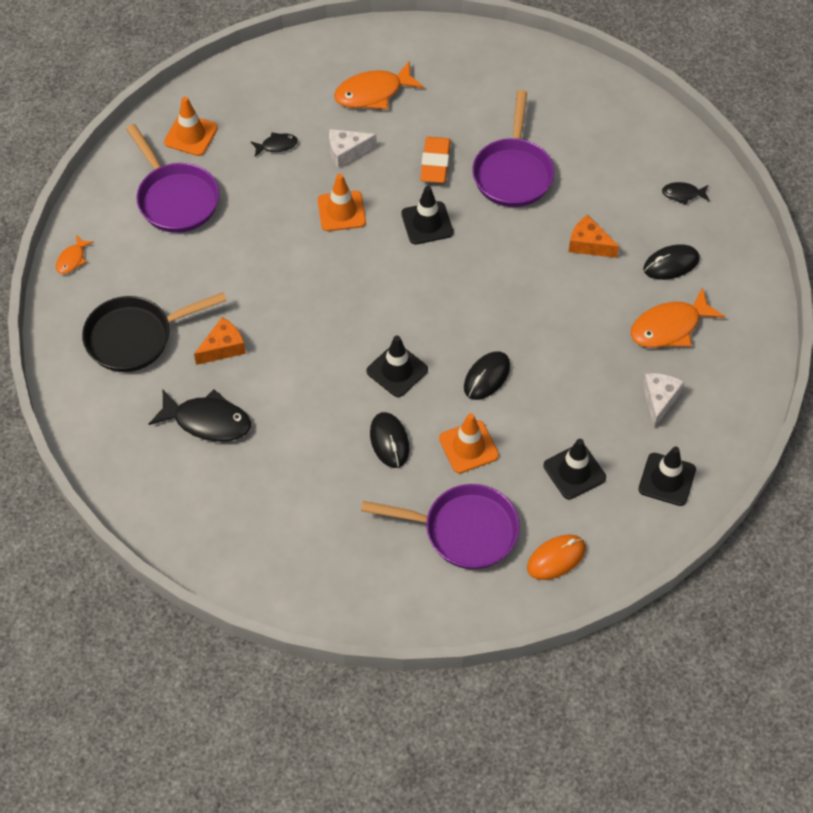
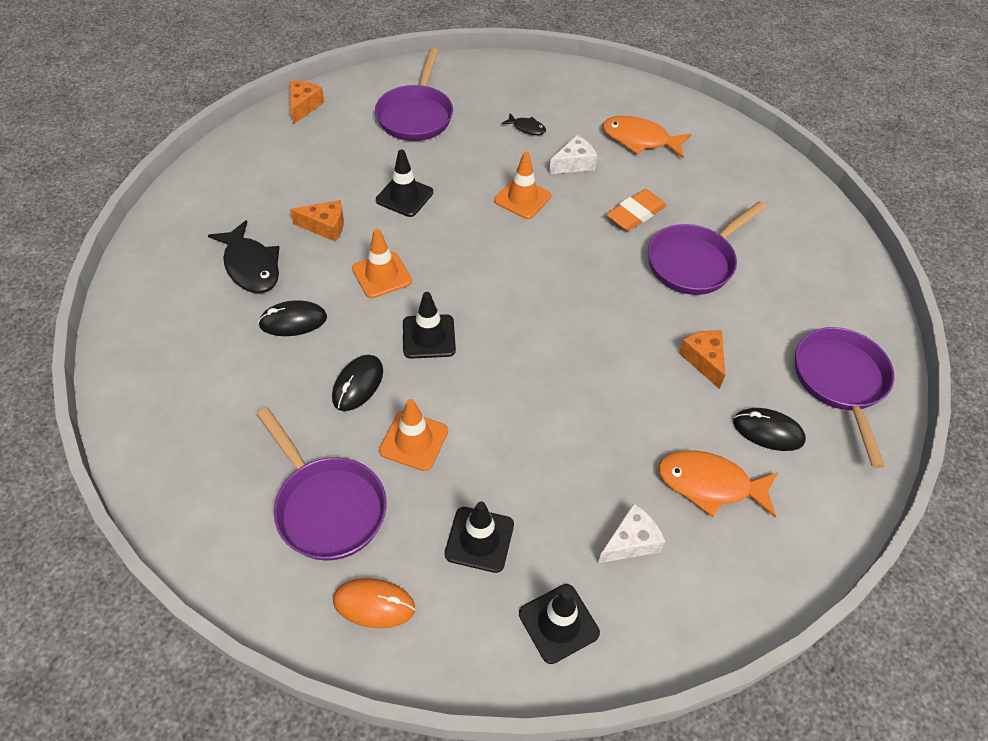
camera: 40 degrees right, 5 degrees down
orange fish [56,235,94,274] -> orange cheese [290,81,324,125]
black pan [82,292,227,372] -> none
orange traffic cone [164,97,218,156] -> orange traffic cone moved to [352,229,412,298]
white cheese [329,129,377,168] -> white cheese turned 120 degrees clockwise [549,135,597,174]
black traffic cone [401,186,453,245] -> black traffic cone moved to [376,150,433,217]
black mouse [464,352,510,400] -> black mouse moved to [258,300,327,336]
black fish [662,182,710,205] -> purple pan [795,327,894,468]

